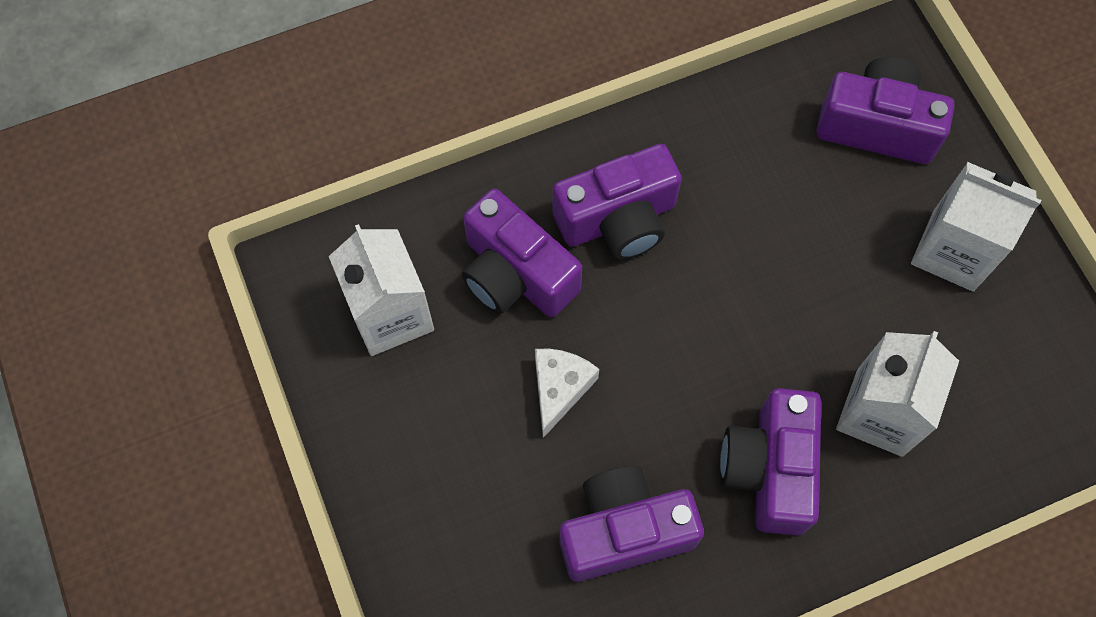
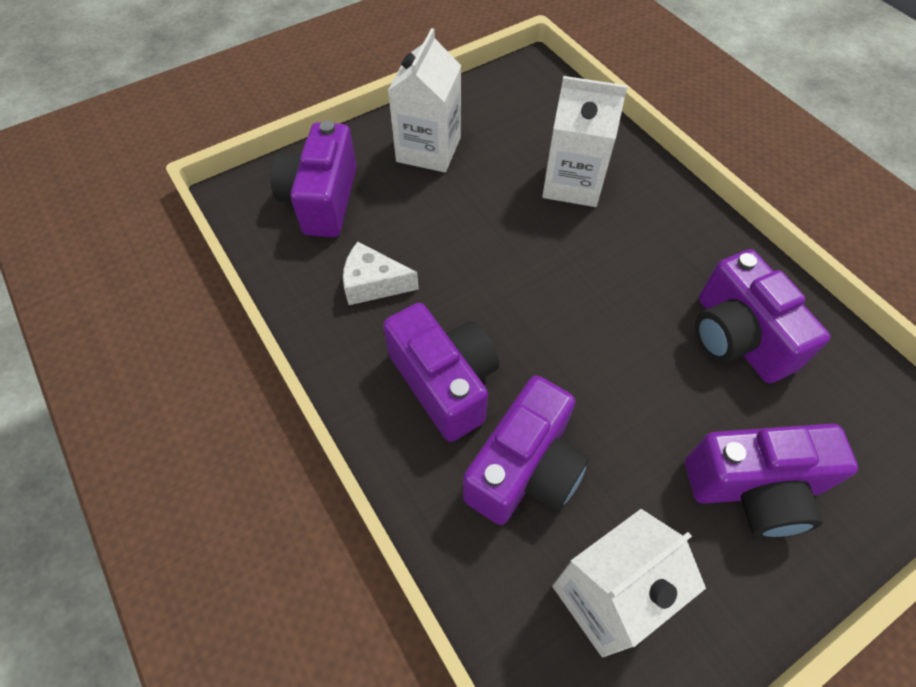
camera: 100 degrees left, 10 degrees down
white cheese [535,349,599,438] -> white cheese moved to [343,242,419,305]
purple camera [720,388,821,536] -> purple camera moved to [685,424,858,538]

